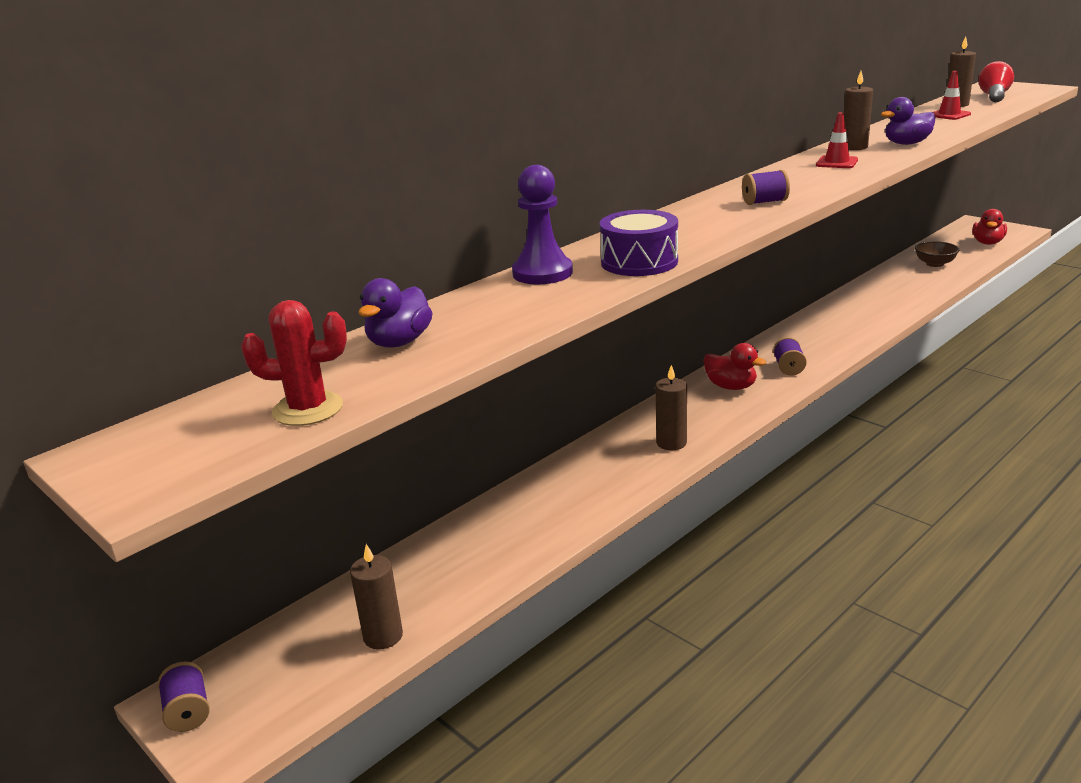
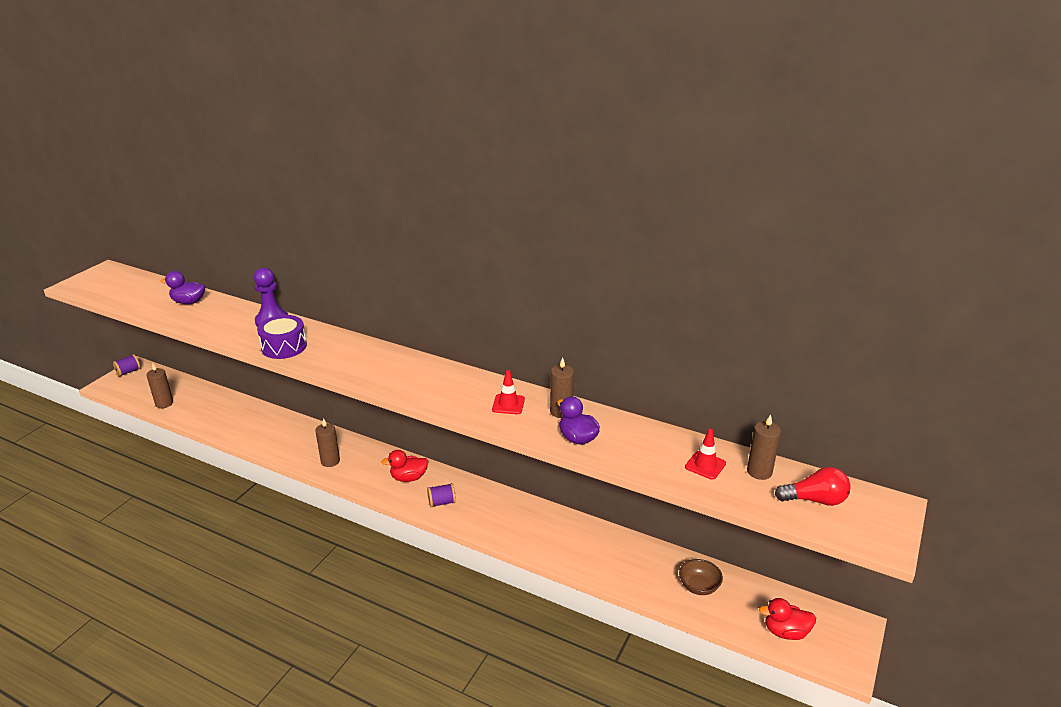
camera: 70 degrees right, 5 degrees up
red cactus [241,300,347,426] -> none
red duck [703,343,766,390] -> red duck turned 60 degrees clockwise [381,450,428,482]
purple spool [742,170,790,205] -> none

